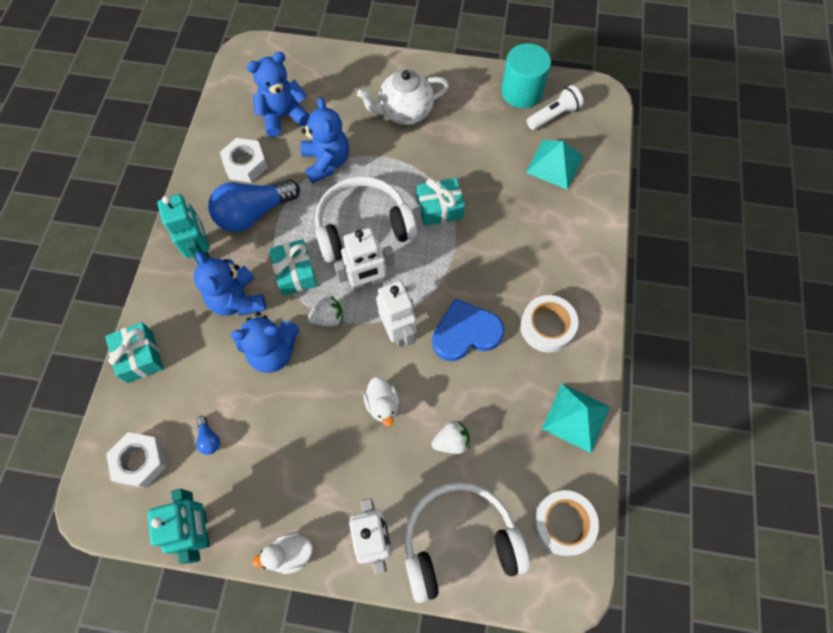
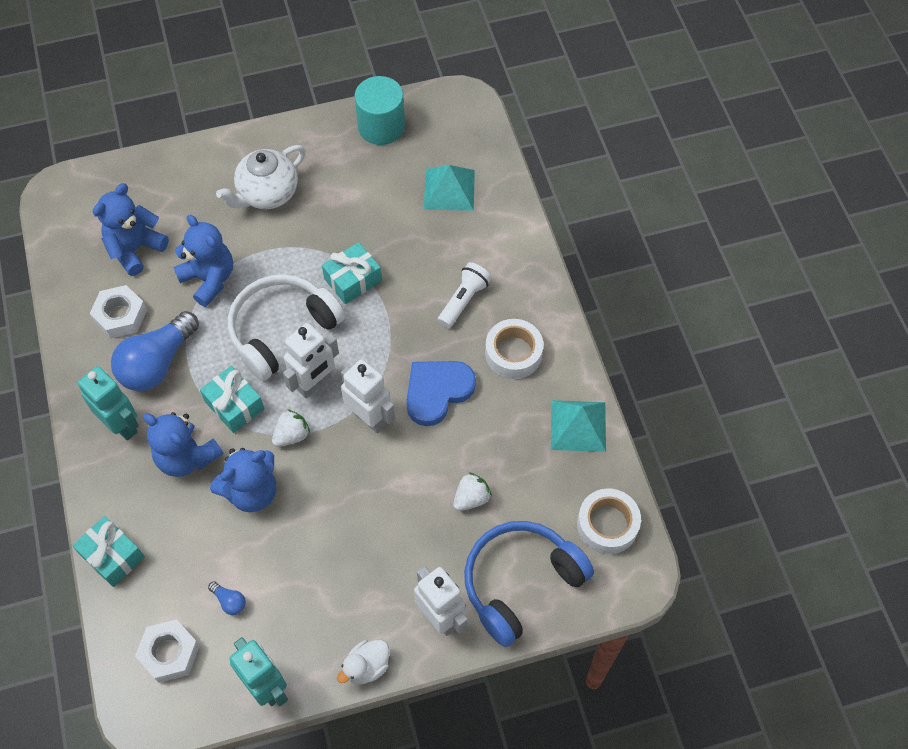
camera: 25 degrees left, 5 degrees down
white duck [364,377,399,427] -> none
white headphones [404,482,530,603] -> blue headphones [464,521,594,647]
white flashlight [527,85,583,130] -> white flashlight moved to [438,262,492,328]

